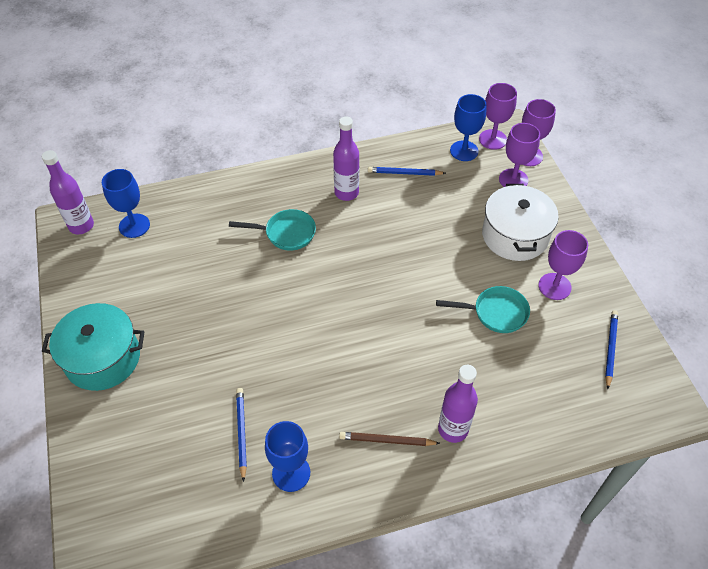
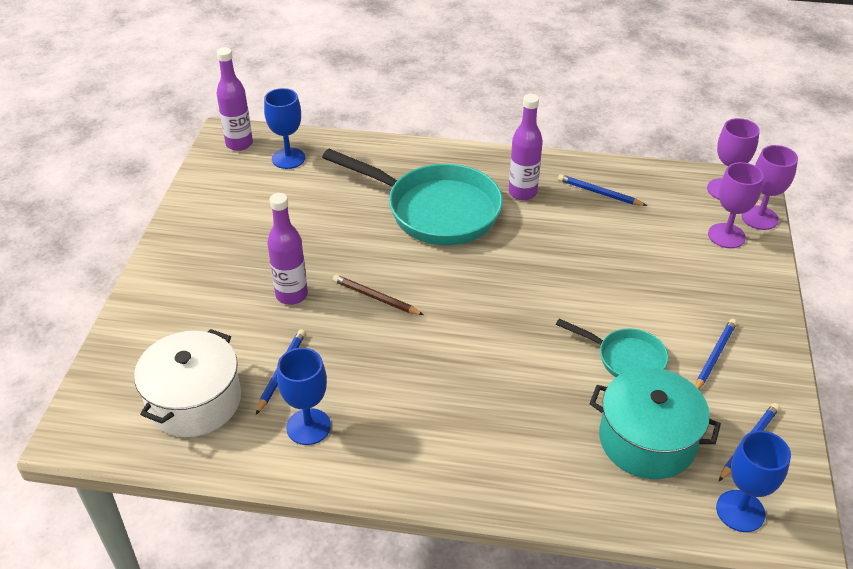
camera: 25 degrees right, 10 degrees down
turquoise pot [42,303,144,391] -> turquoise pot moved to [589,367,721,479]
turquoise pan [229,209,316,251] -> turquoise pan [322,149,503,245], size x1.96
brown pencil [339,432,440,446] -> brown pencil moved to [333,275,424,315]
purple bottle [438,365,478,443] -> purple bottle moved to [267,193,308,305]
blue goblet [450,94,486,161] -> blue goblet moved to [716,431,791,532]
white pot [482,184,559,261] -> white pot moved to [134,329,241,437]
purple goblet [538,230,588,300] -> blue pencil [695,319,737,390]

